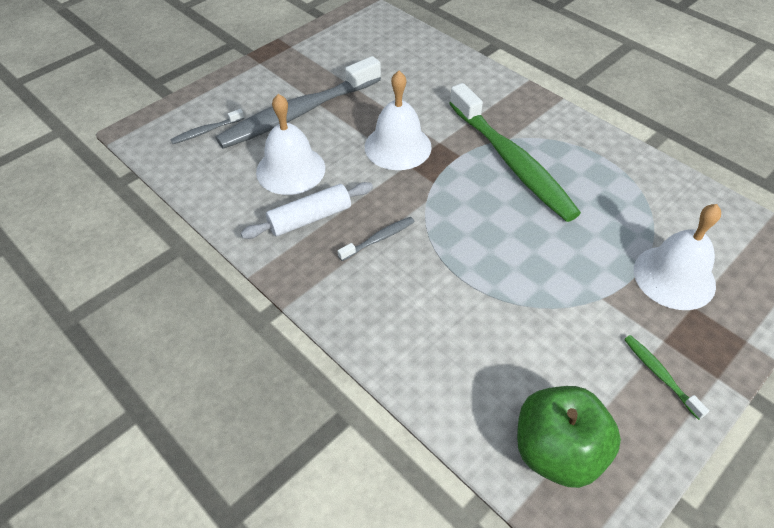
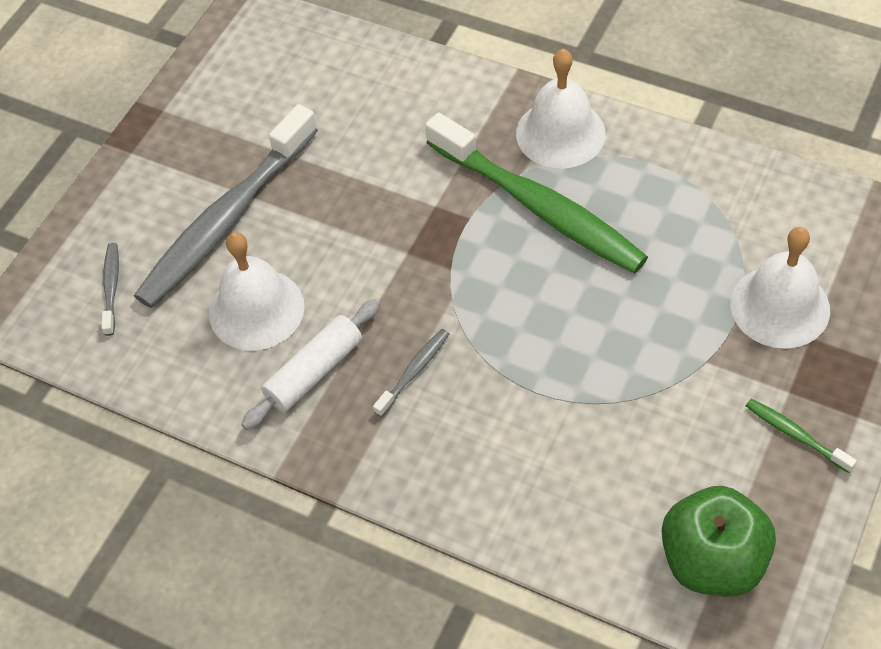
camera: 15 degrees left, 5 degrees up
grey toothbrush [170,109,244,144] -> grey toothbrush turned 135 degrees clockwise [101,243,119,336]
white bell [365,71,432,170] -> white bell moved to [516,49,606,168]

